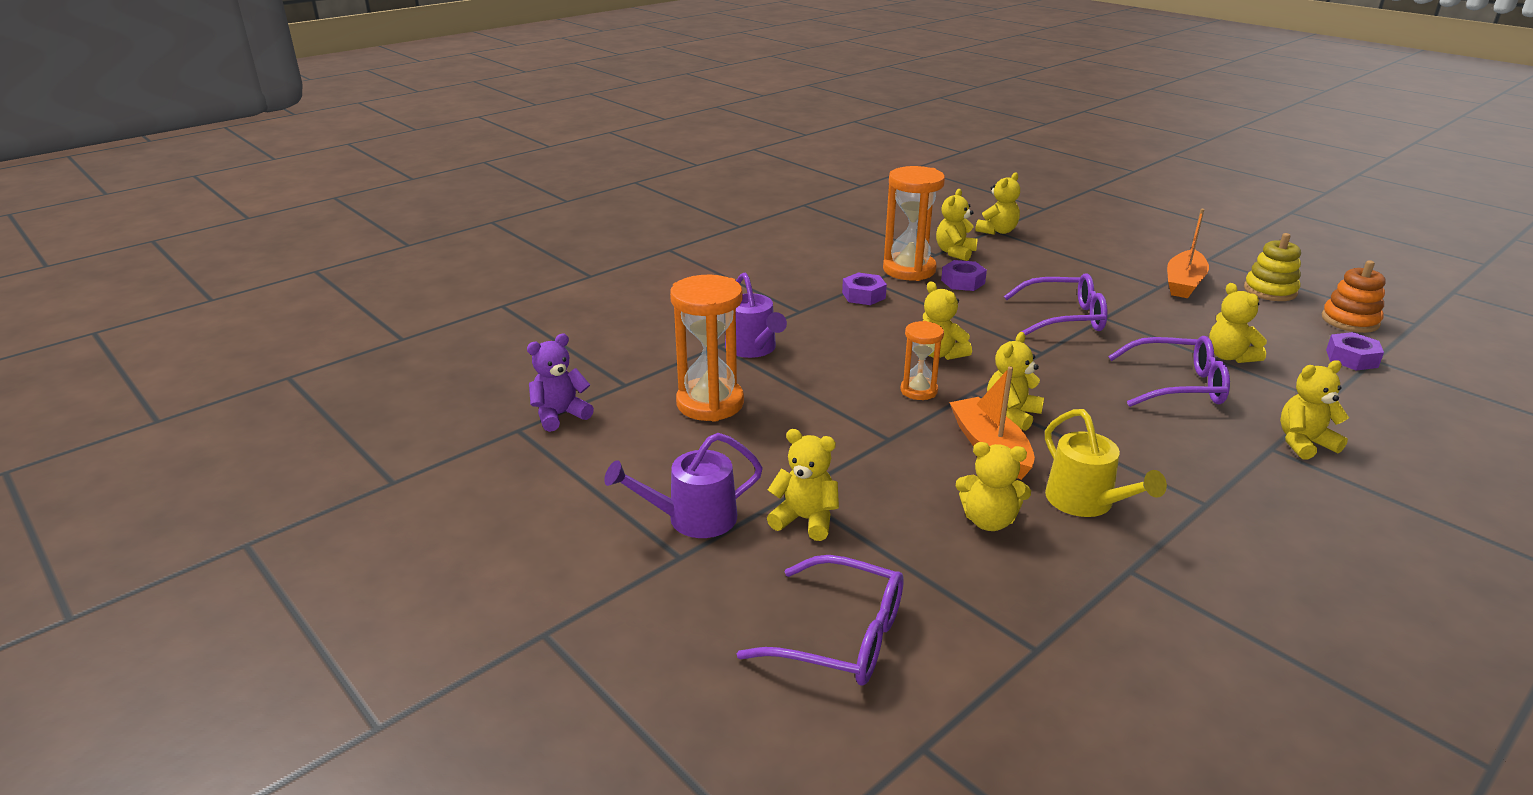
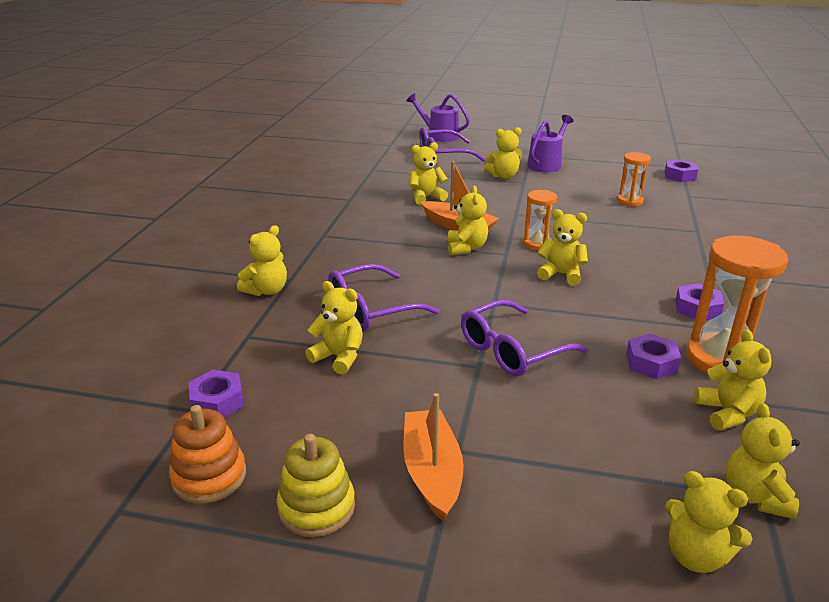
camera: 145 degrees right, 0 degrees up
purple teddy bear [527,334,594,432] -> purple nut [665,159,698,182]
orange hourglass [670,275,744,422] -> orange hourglass [617,152,651,206], size x0.56
purple watering can [725,273,787,358] -> purple watering can moved to [406,93,470,142]
yellow watering can [1045,409,1167,517] -> none
none -> yellow teddy bear [665,471,752,573]

